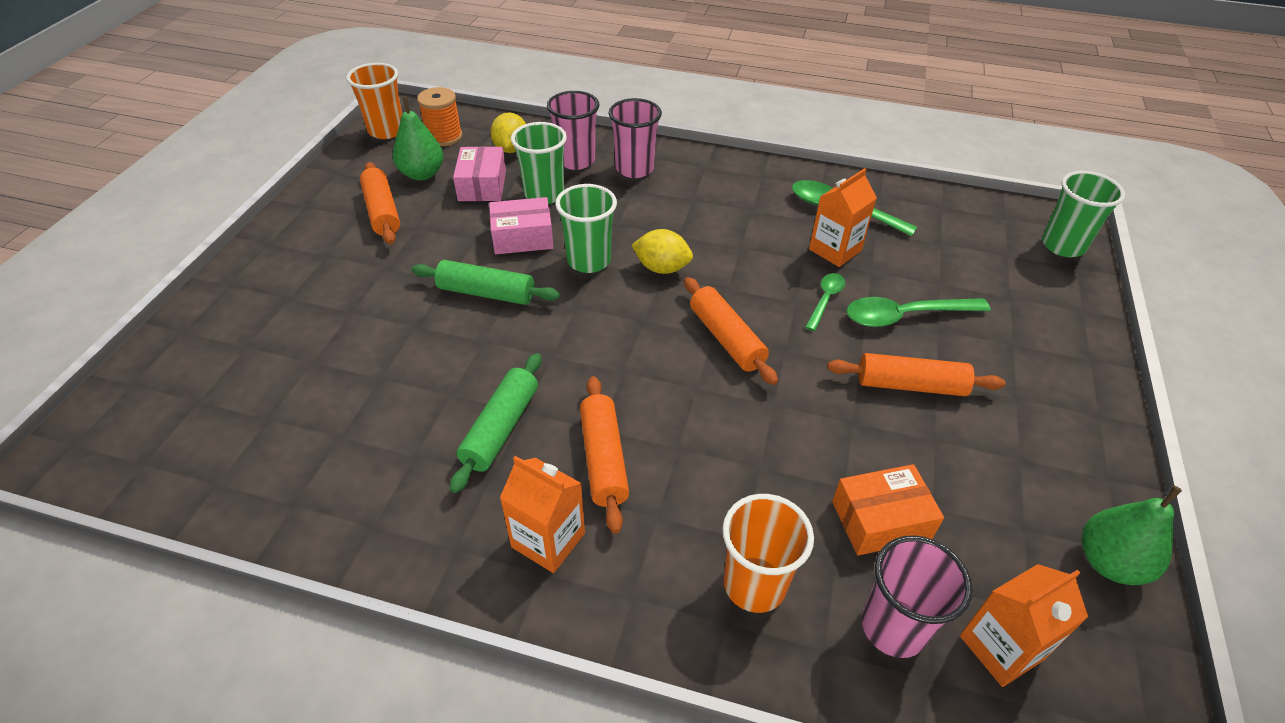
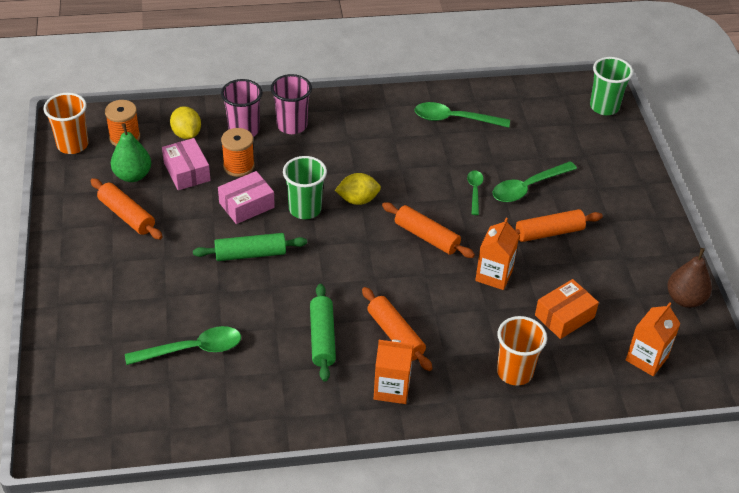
camera: 25 degrees left, 0 degrees up
green cup [511,122,567,204] -> orange spool [221,128,255,177]
orange carton [809,168,877,267] -> orange carton moved to [475,218,519,290]
pink cup [862,535,973,658] -> none
green pear [1082,486,1182,585] -> brown pear [667,248,712,308]
none -> green spoon [125,326,241,365]

